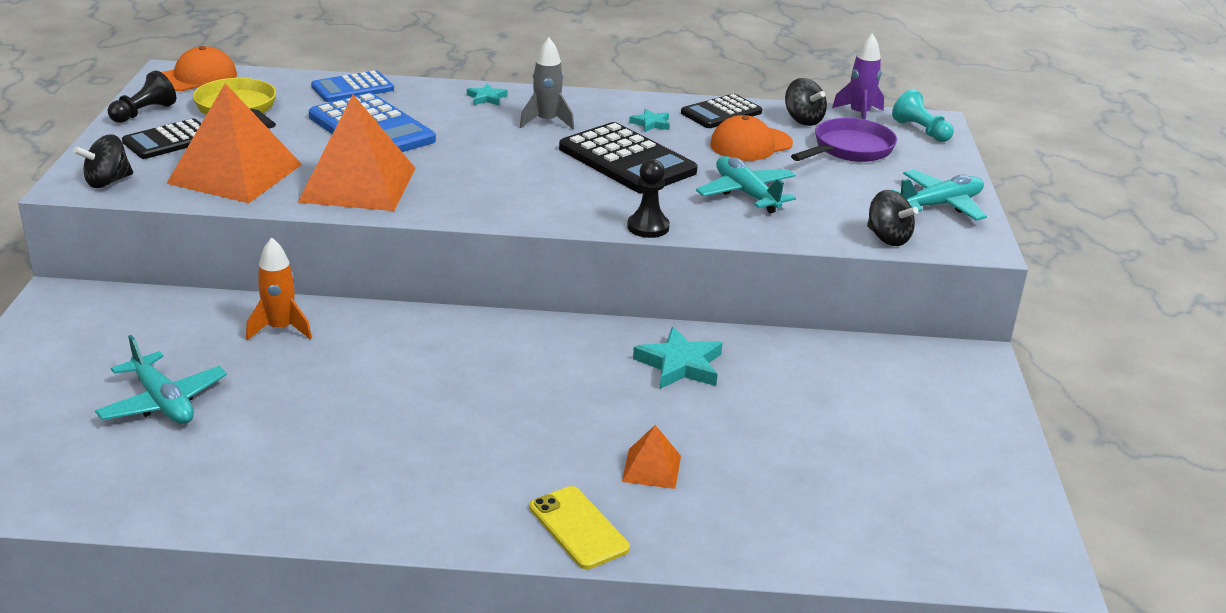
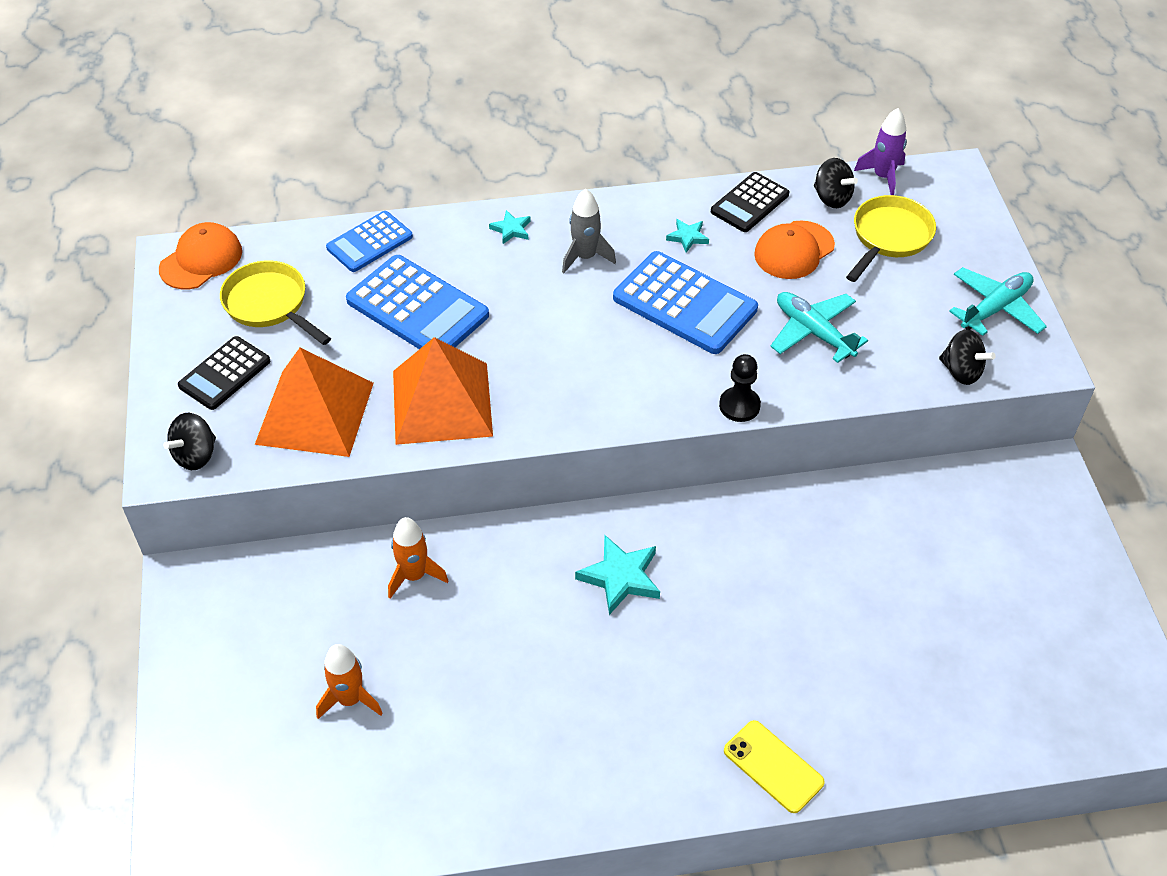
camera: 10 degrees left, 20 degrees up
turquoise plane [95,335,227,424] -> orange rocket [316,644,383,719]
black pawn [108,71,176,123] -> none
black calculator [559,122,698,194] -> blue calculator [613,251,758,354]
orange pyramid [622,425,681,489] -> none
turquoise star [633,327,722,389] -> turquoise star moved to [575,535,660,615]
purple pan [791,118,897,162] -> yellow pan [846,195,936,282]
turquoise pawn [892,89,954,142] -> none

